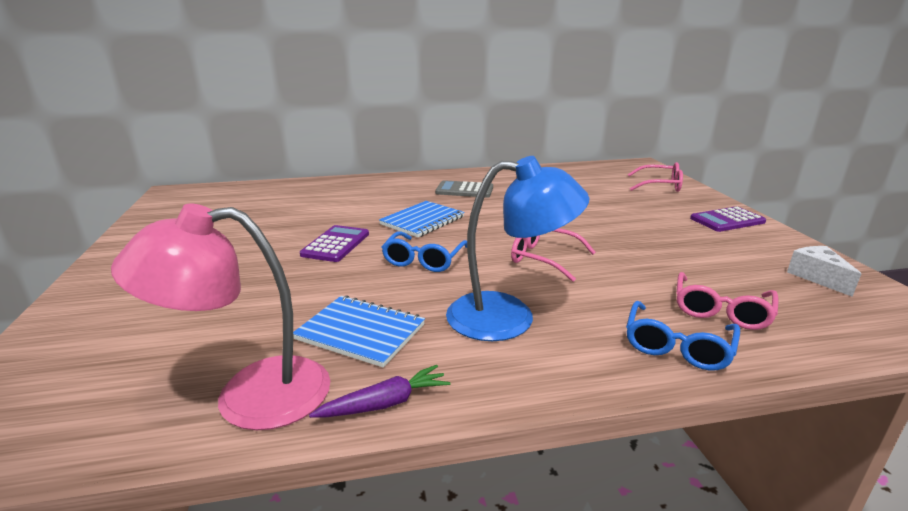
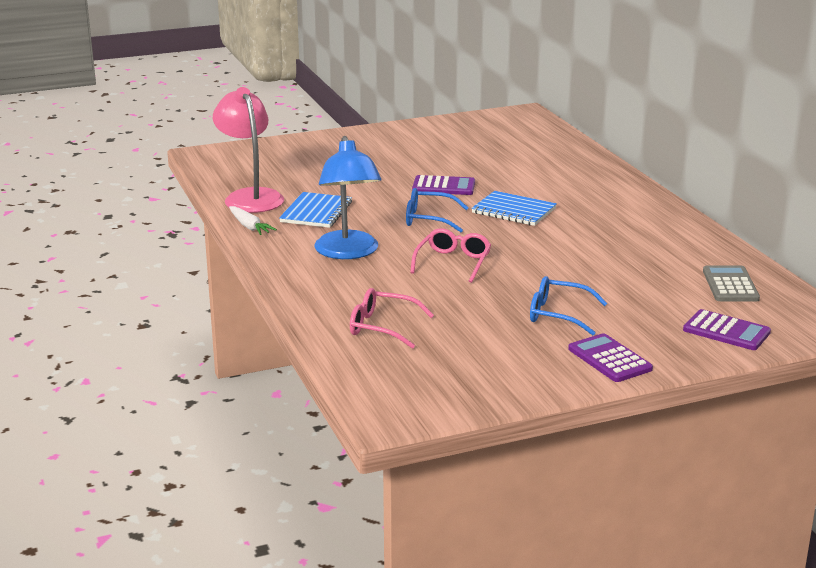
camera: 80 degrees right, 0 degrees up
purple carrot [309,365,450,418] -> white carrot [229,206,277,235]
grey calculator [435,180,493,198] -> grey calculator moved to [703,265,760,302]
blue glasses [626,301,740,371] -> blue glasses moved to [530,276,608,335]
pink glasses [628,162,683,192] -> purple calculator [683,309,771,350]
white cheese [787,246,861,297] -> none

